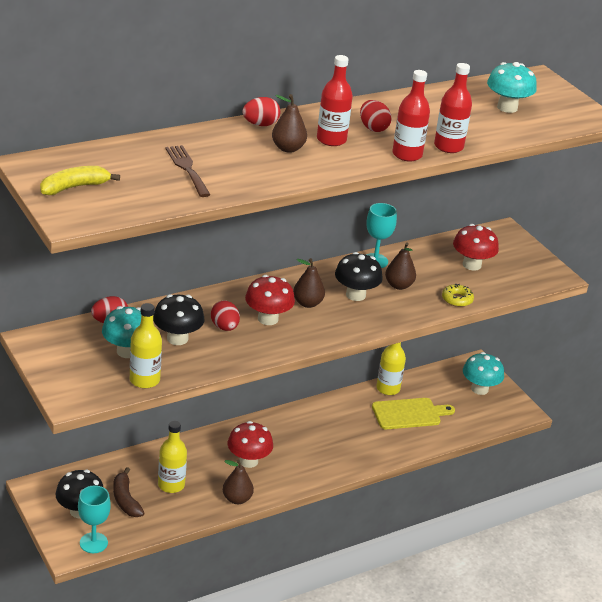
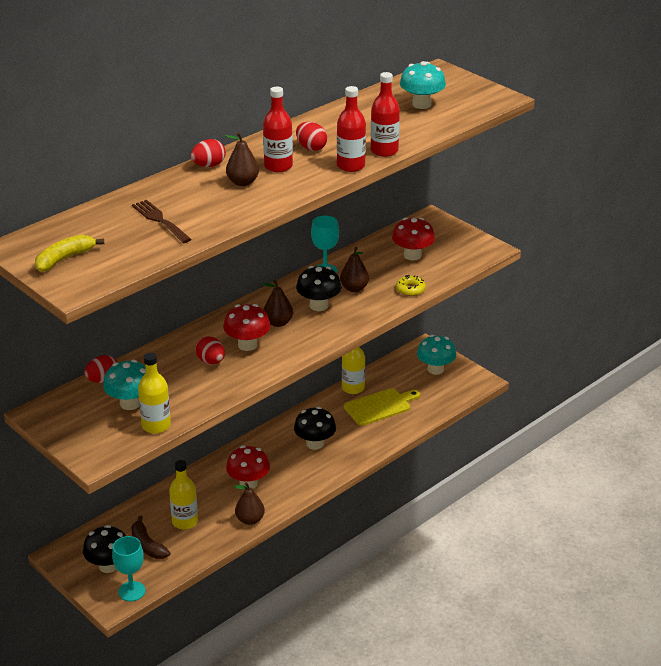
camera: 10 degrees left, 0 degrees up
black mushroom [153,294,204,345] -> black mushroom moved to [294,407,336,450]

